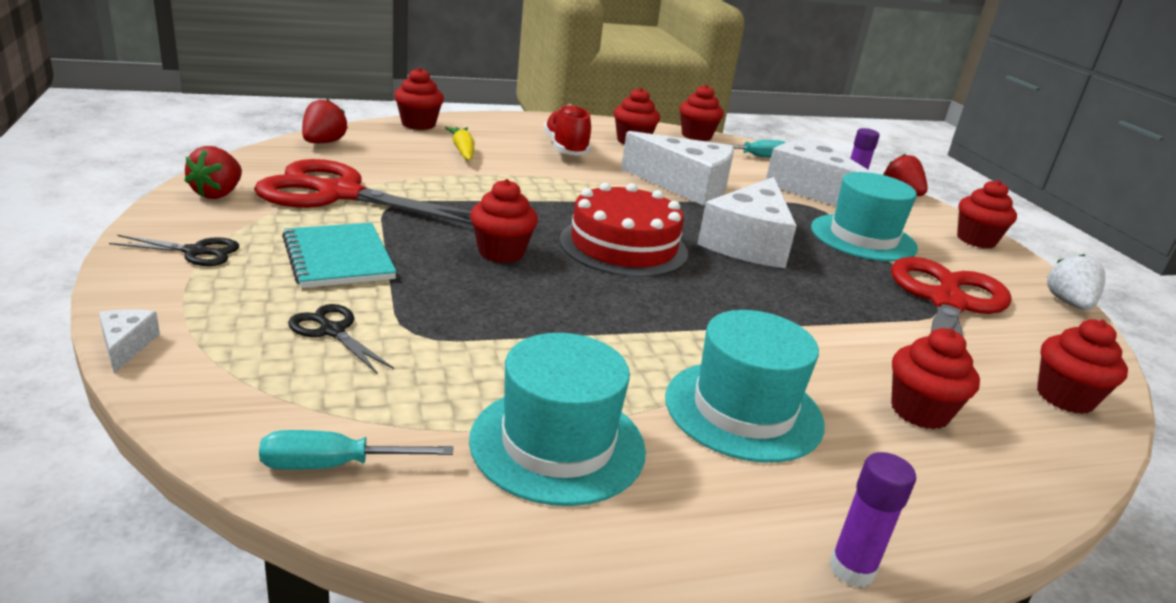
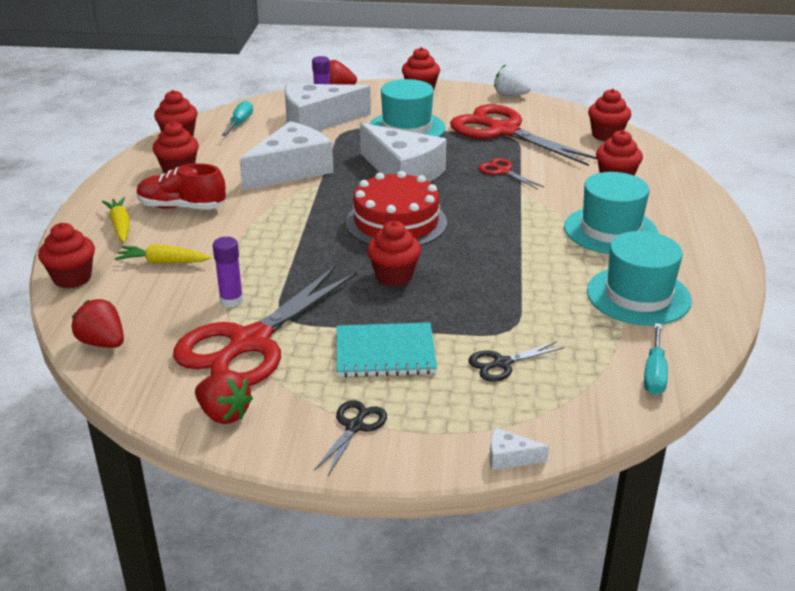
camera: 65 degrees left, 5 degrees up
purple glue stick [830,452,916,587] -> purple glue stick moved to [213,237,243,308]
none -> yellow carrot [102,197,130,242]
none -> red scissors [479,158,544,190]

